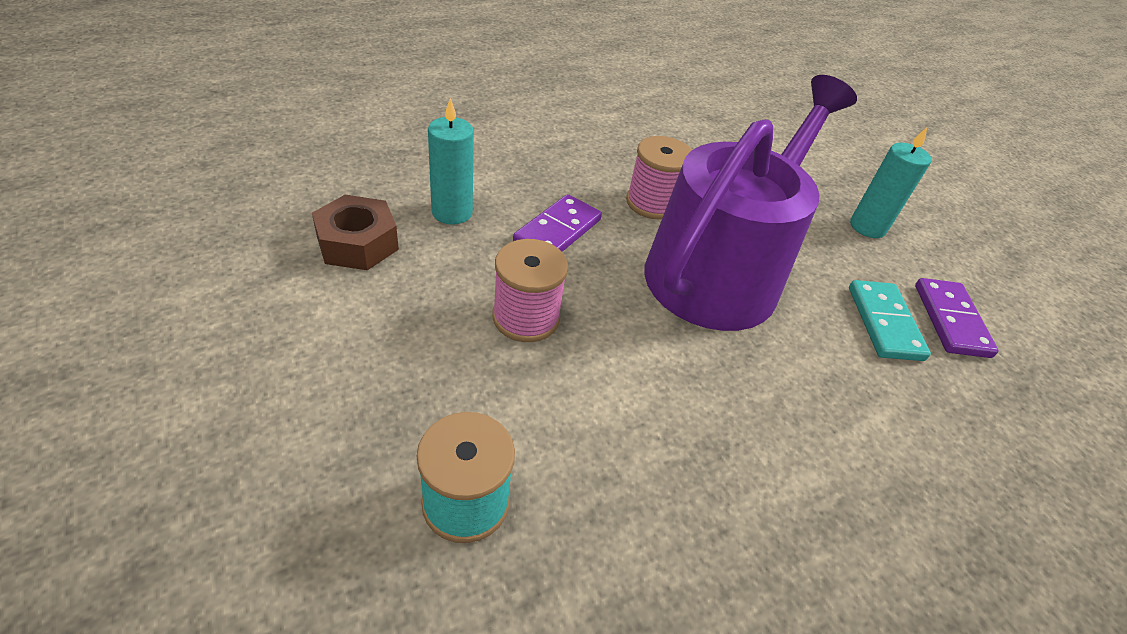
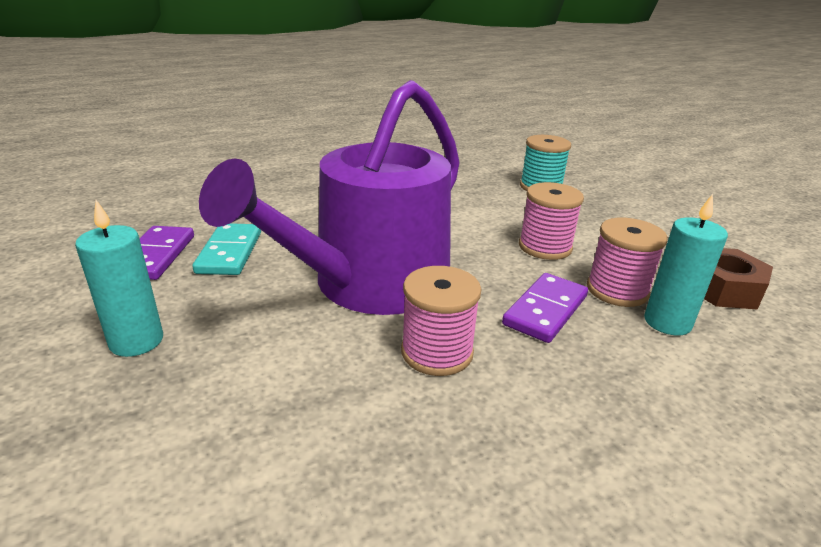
camera: 175 degrees left, 15 degrees down
none -> pink spool [587,218,668,307]

